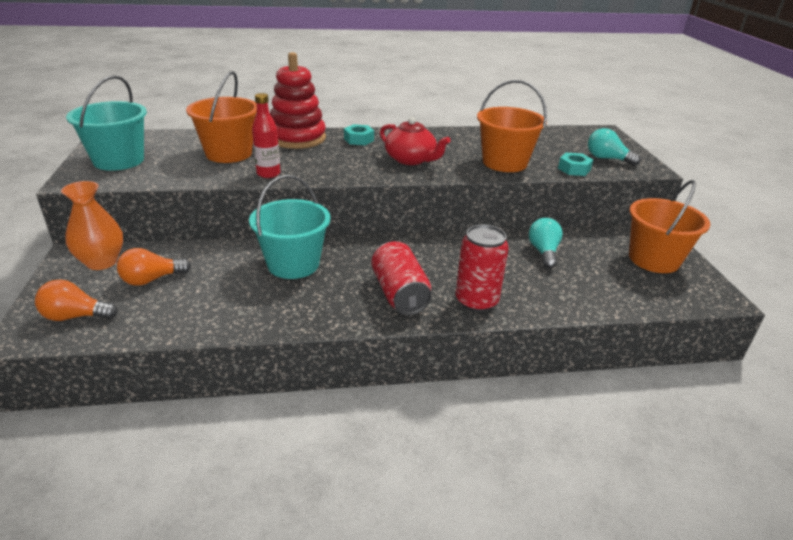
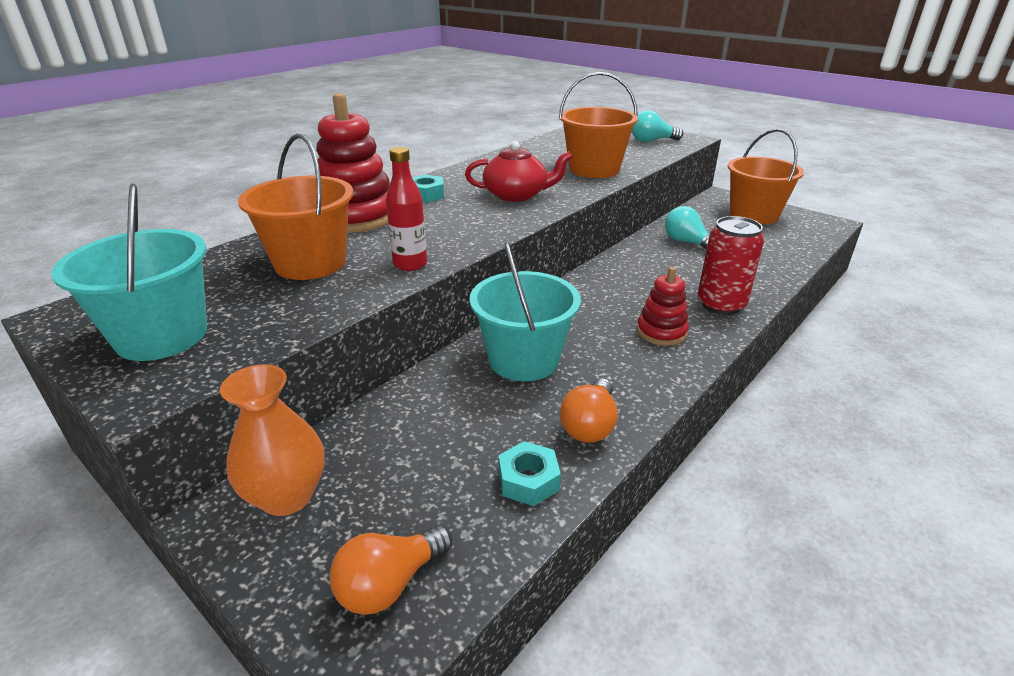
camera: 40 degrees left, 0 degrees up
orange light bulb [117,248,191,286] -> orange light bulb moved to [560,378,618,443]
red can [371,241,432,315] -> red stacking toy [637,267,689,346]
turquoise nut [558,153,593,176] -> turquoise nut moved to [499,441,561,506]

